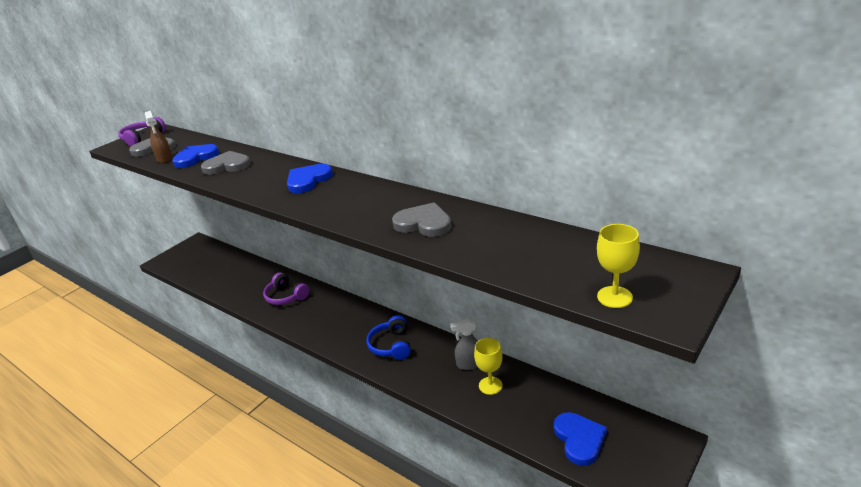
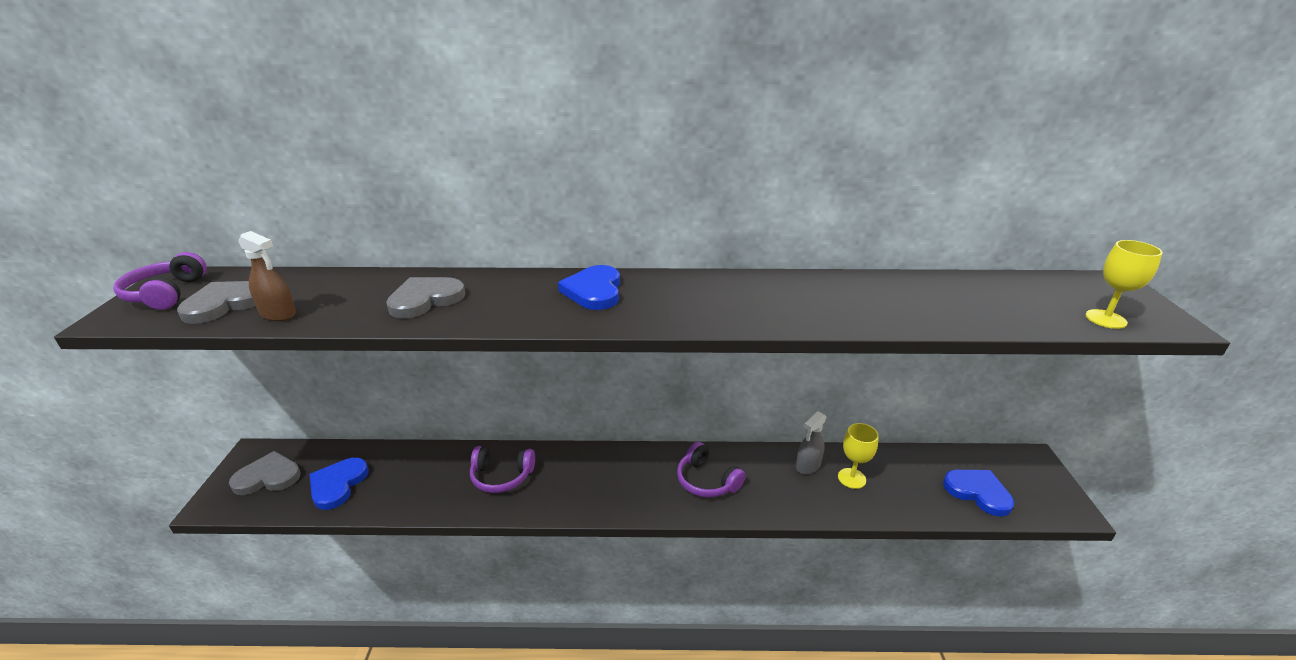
camera: 40 degrees left, 0 degrees up
blue heart [172,144,219,168] -> blue heart moved to [309,458,369,510]
blue headphones [366,315,411,360] -> purple headphones [677,442,746,498]
grey heart [392,202,451,237] -> grey heart moved to [229,451,301,495]

